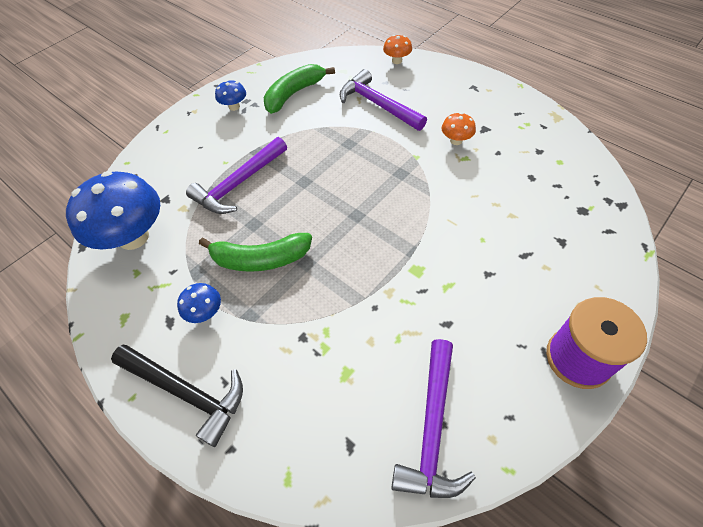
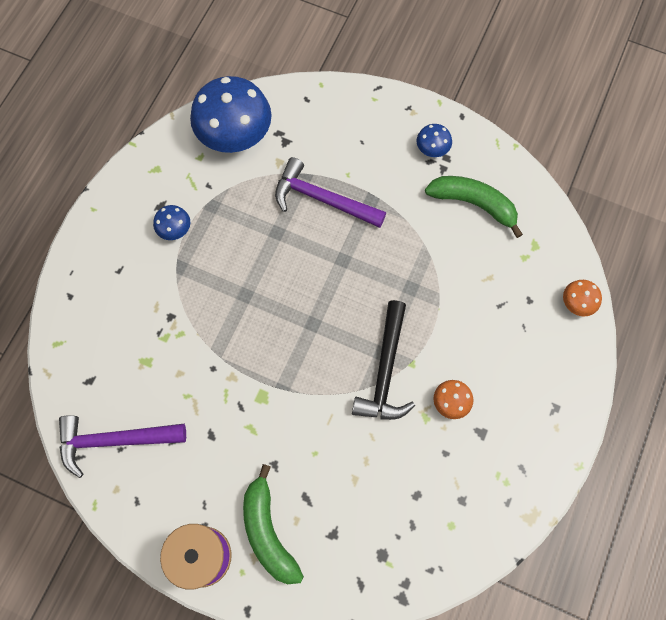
camera: 70 degrees right, 15 degrees up
black hammer [111,345,243,447] -> black hammer moved to [352,300,415,420]
green banana [199,233,312,272] -> green banana moved to [243,464,304,584]
purple hammer [340,69,427,131] -> none

